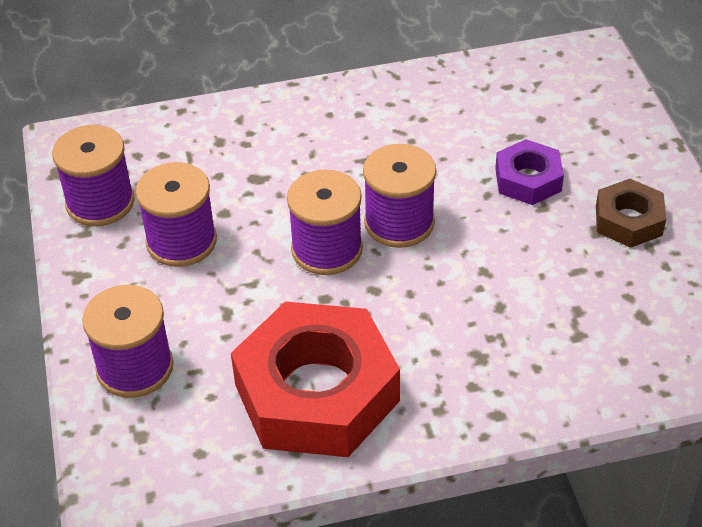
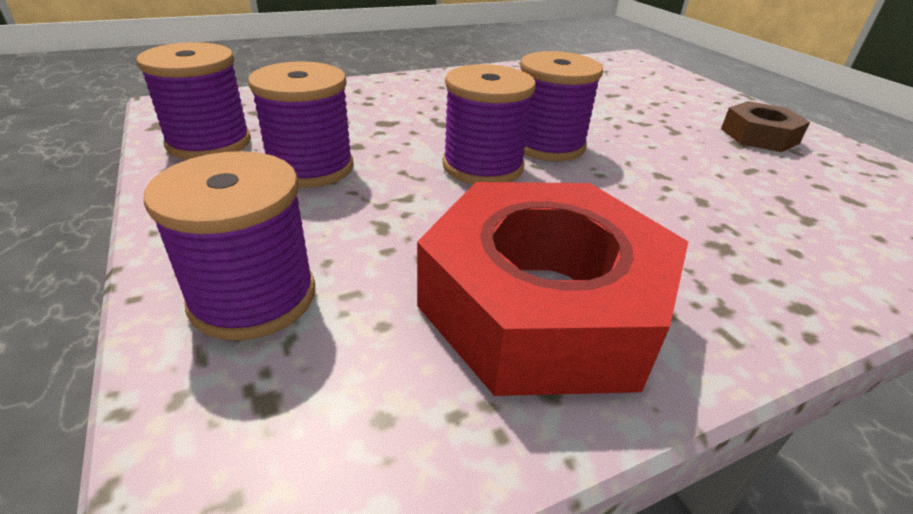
camera: 15 degrees left, 10 degrees down
purple nut [495,139,564,205] -> none

